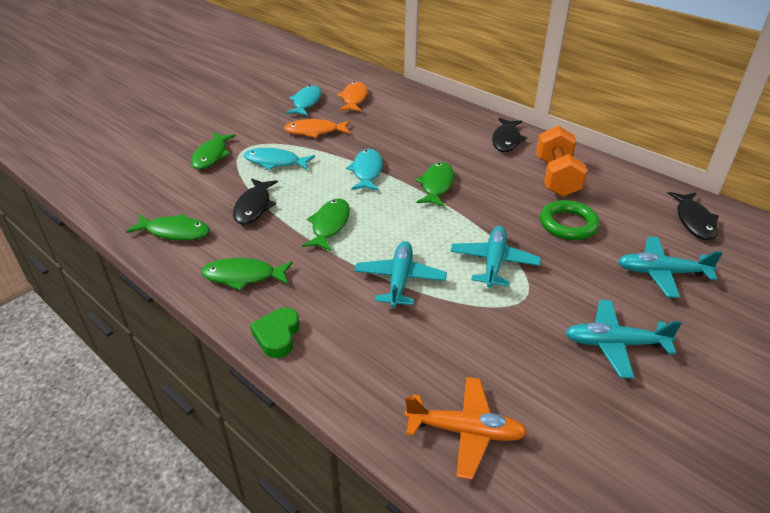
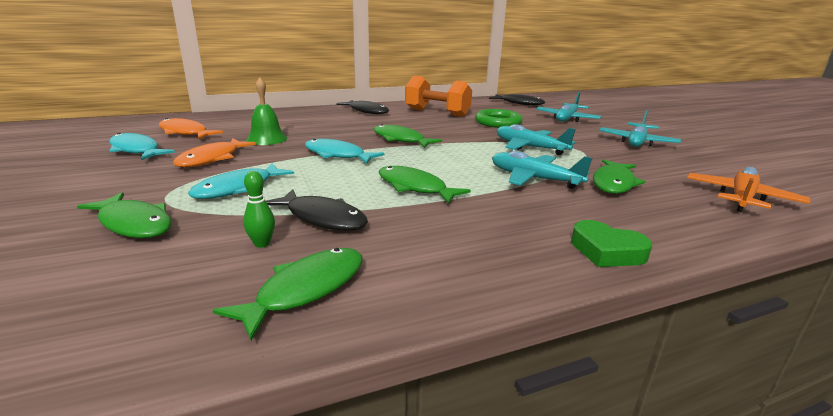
camera: 65 degrees left, 15 degrees down
green fish [201,258,293,291] -> green fish moved to [593,159,645,194]
none -> green bowling pin [243,171,275,248]
none -> green bell [246,77,287,145]

